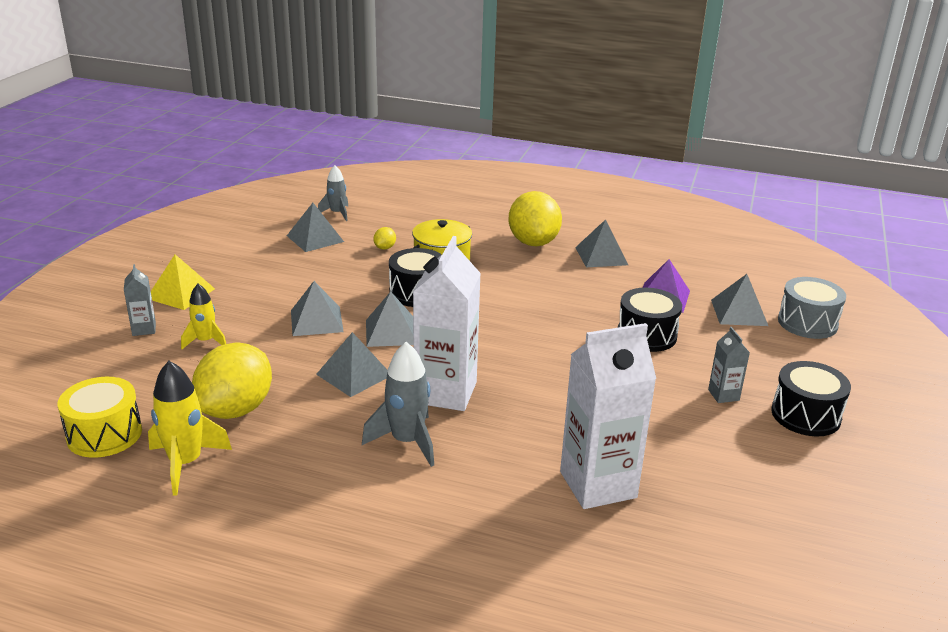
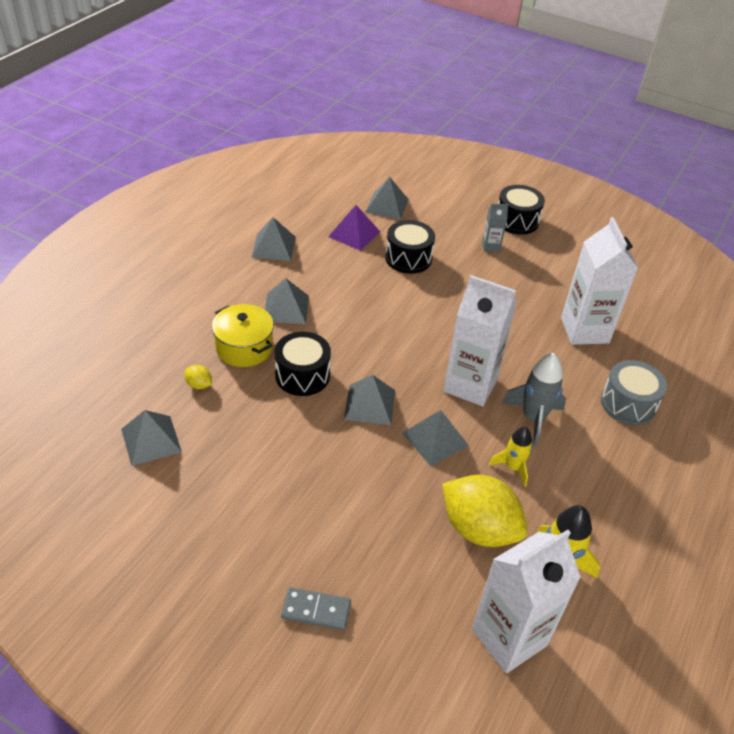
camera: 80 degrees left, 15 degrees up
yellow drum [58,377,142,458] -> white carton [472,530,581,673]
grey carton [124,264,156,336] -> grey domino [281,587,351,630]
yellow pyramid [151,254,215,310] -> none
yellow rocket [181,284,226,349] -> yellow rocket moved to [489,427,532,487]
grey pyramid [291,281,344,336] -> grey pyramid moved to [265,278,309,324]
grey rocket [318,165,349,221] -> none
yellow lemon [508,191,562,246] -> none
grey drum [778,277,846,339] -> grey drum moved to [601,360,667,425]

